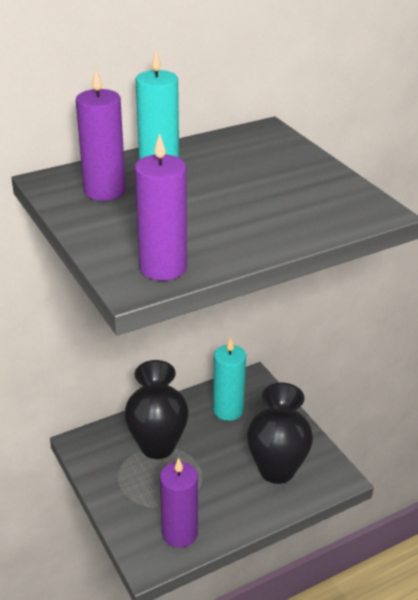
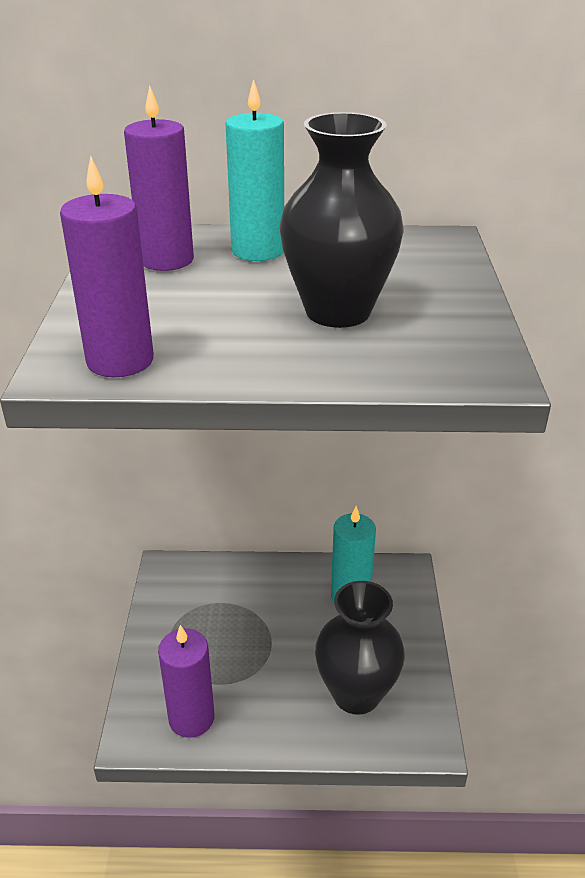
camera: 30 degrees right, 0 degrees up
black vase [124,360,189,459] -> black vase moved to [279,112,403,328]

